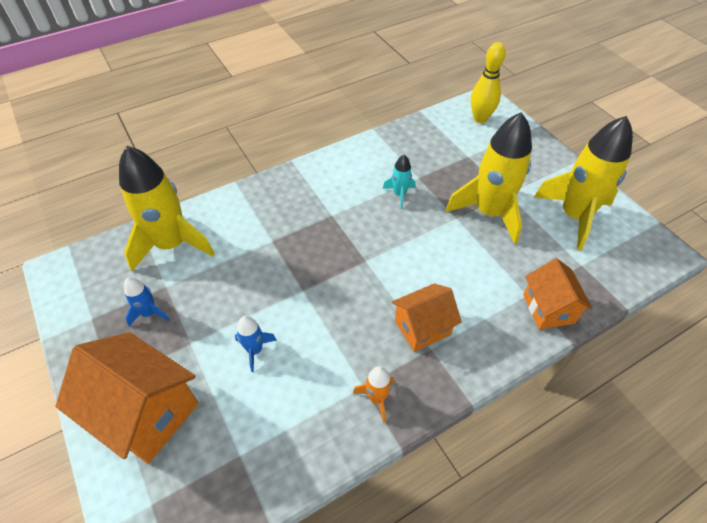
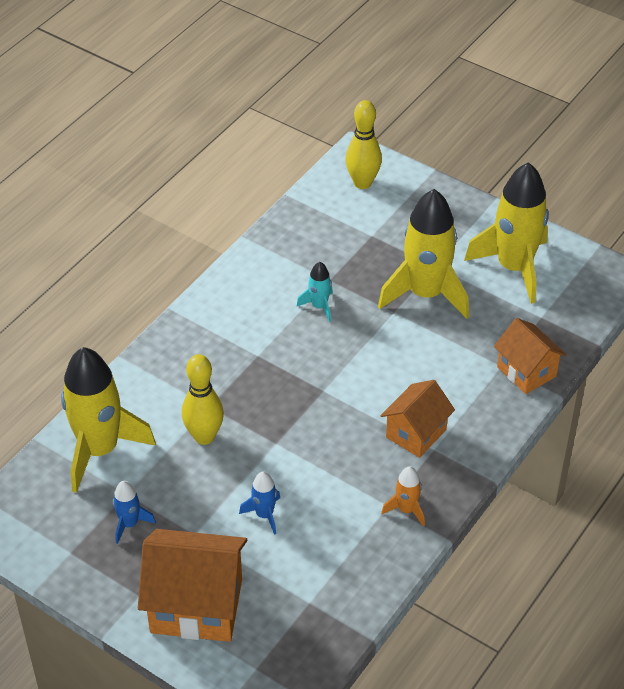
camera: 25 degrees left, 5 degrees down
none -> yellow bowling pin [182,354,224,445]

